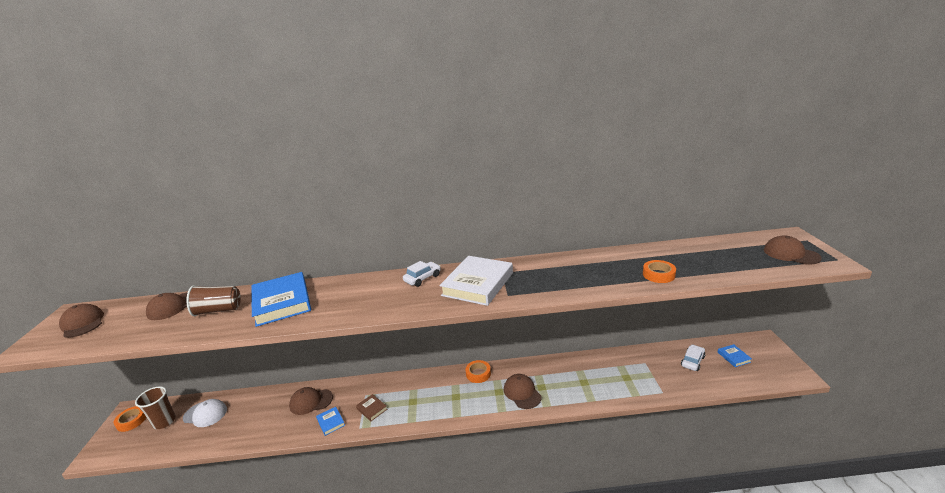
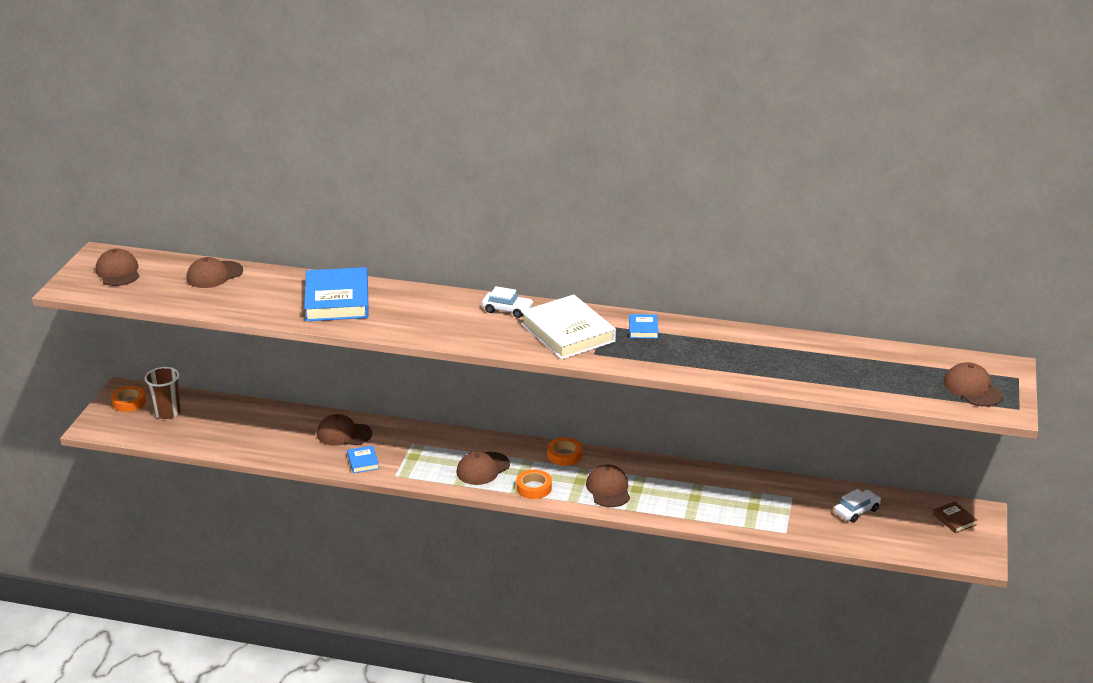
camera: 15 degrees right, 5 degrees up
white cap [183,399,227,427] -> none
brown cup [186,285,241,316] -> none
brown book [356,394,387,421] -> brown book moved to [933,501,977,533]
white car [403,261,441,287] -> white car turned 45 degrees clockwise [482,286,533,318]
white book [440,256,513,306] -> white book turned 75 degrees counterclockwise [521,295,616,360]
orange tape [643,260,676,283] -> orange tape moved to [516,470,552,499]
blue book [718,344,752,367] -> blue book moved to [629,314,658,338]
none -> brown cap [457,452,510,485]

